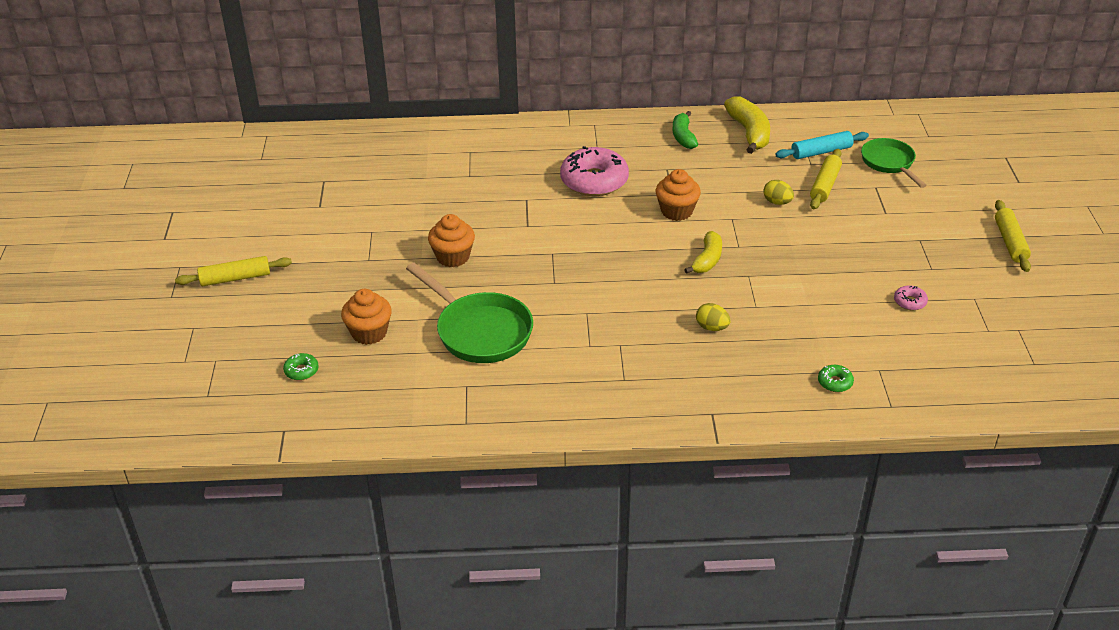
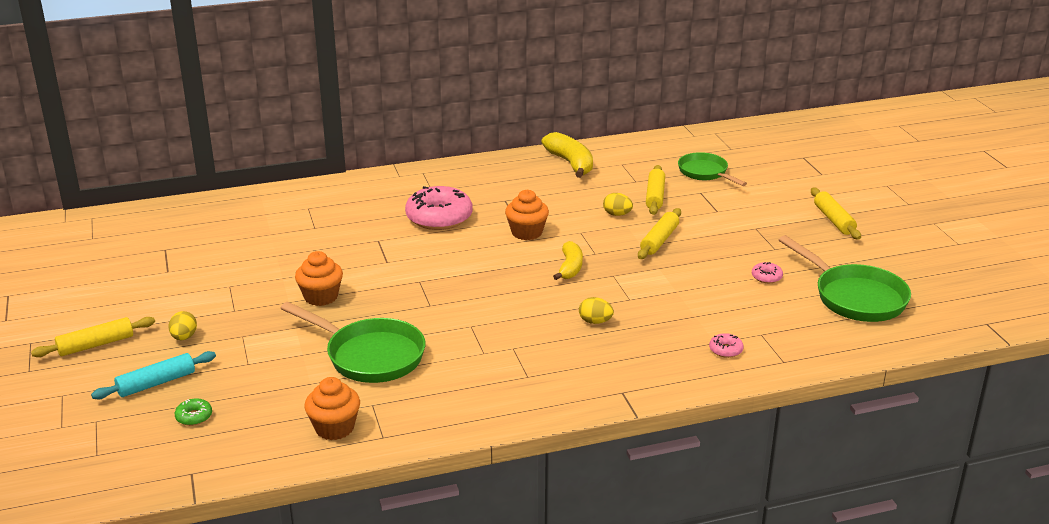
camera: 15 degrees left, 10 degrees down
orange cupcake [341,289,392,345] -> orange cupcake moved to [304,377,360,440]
green banana [673,111,698,149] -> none
turquoise rolling pin [775,131,869,159] -> turquoise rolling pin moved to [91,351,216,399]
green donut [818,365,854,392] -> pink donut [709,333,744,358]
none -> yellow egg [168,311,197,340]
none -> yellow rolling pin [638,208,681,259]
none -> green pan [779,235,911,322]

